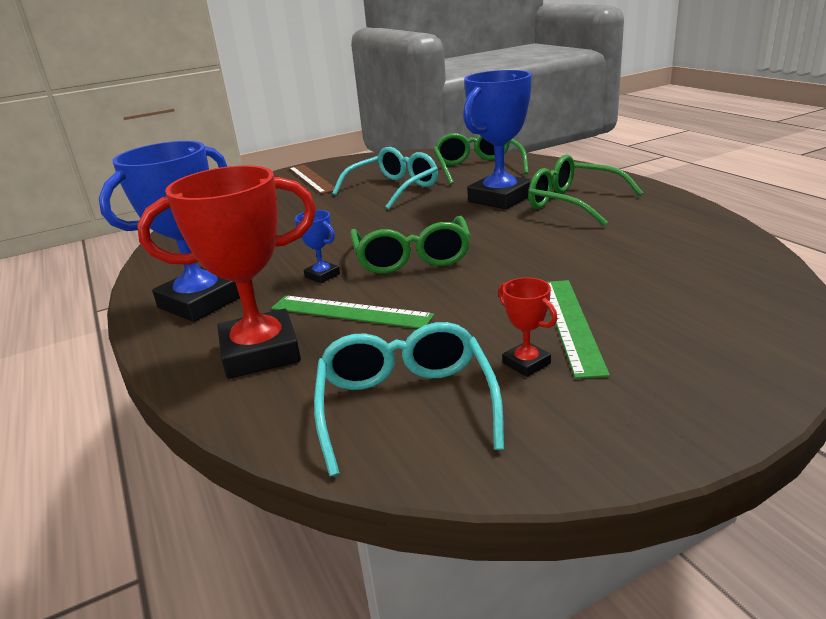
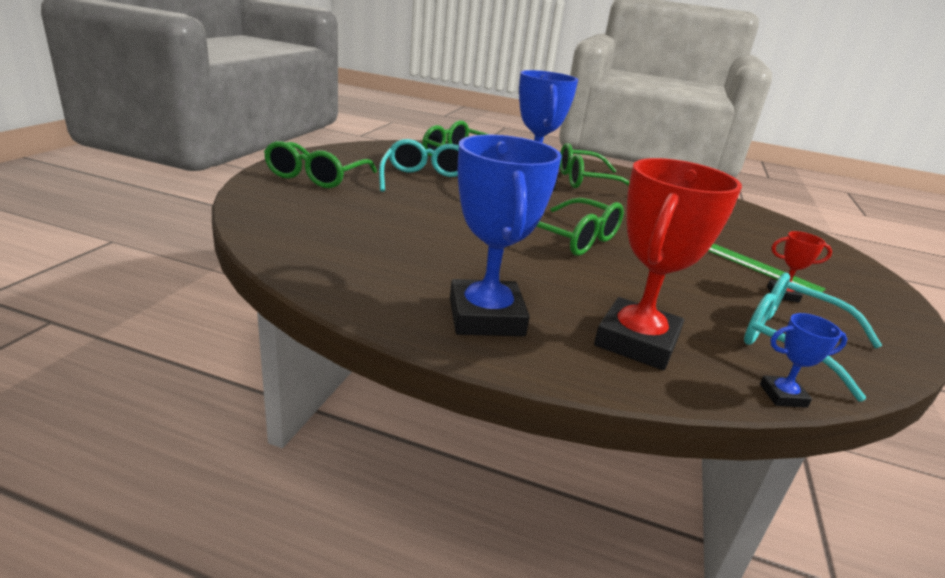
camera: 50 degrees left, 0 degrees up
green ruler [271,296,434,329] -> none
brown ruler [289,165,335,194] -> green glasses [264,141,377,188]
blue trophy [295,210,340,283] -> blue trophy moved to [760,313,847,408]

